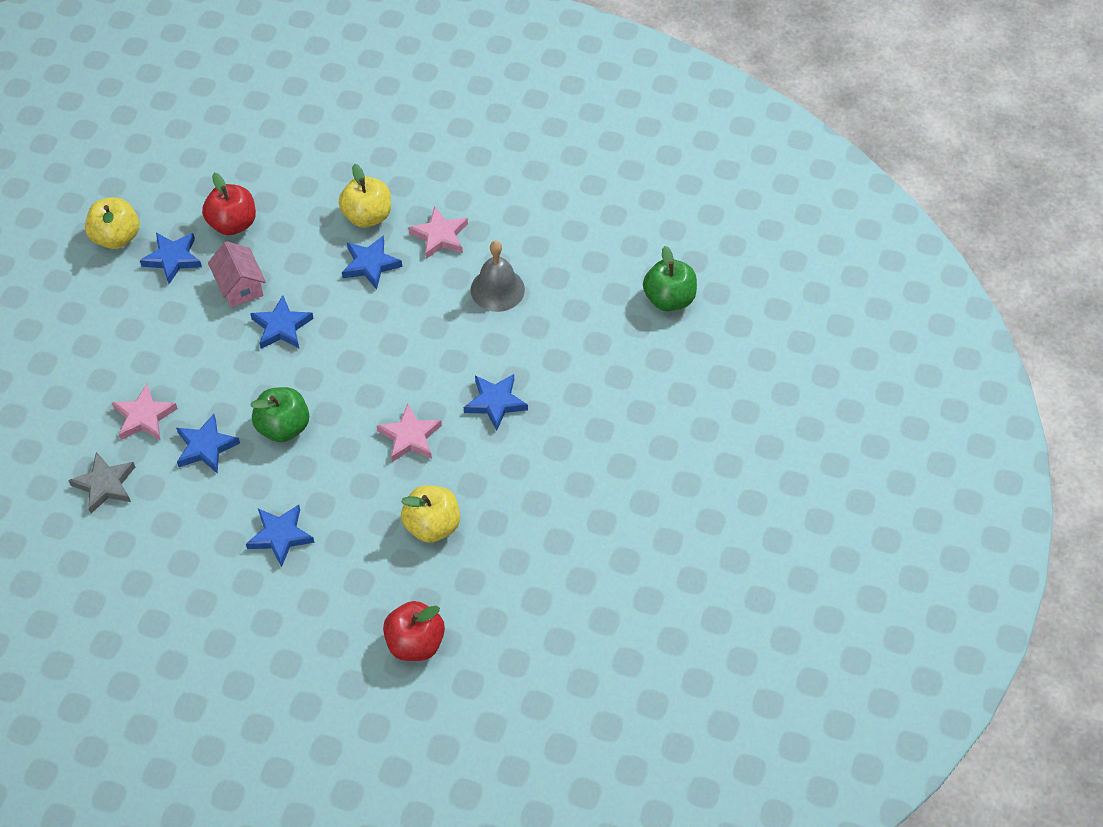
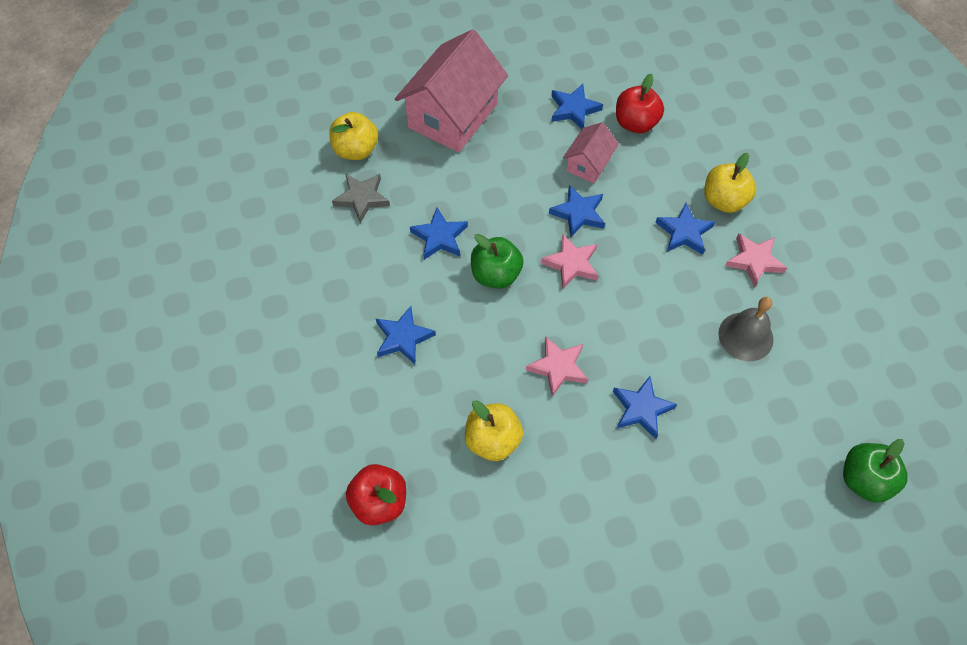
camera: 55 degrees right, 5 degrees up
yellow apple [85,197,139,249] -> yellow apple moved to [329,112,378,160]
pink star [112,384,178,441] -> pink star moved to [541,234,598,289]
none -> pink house [395,29,508,153]

